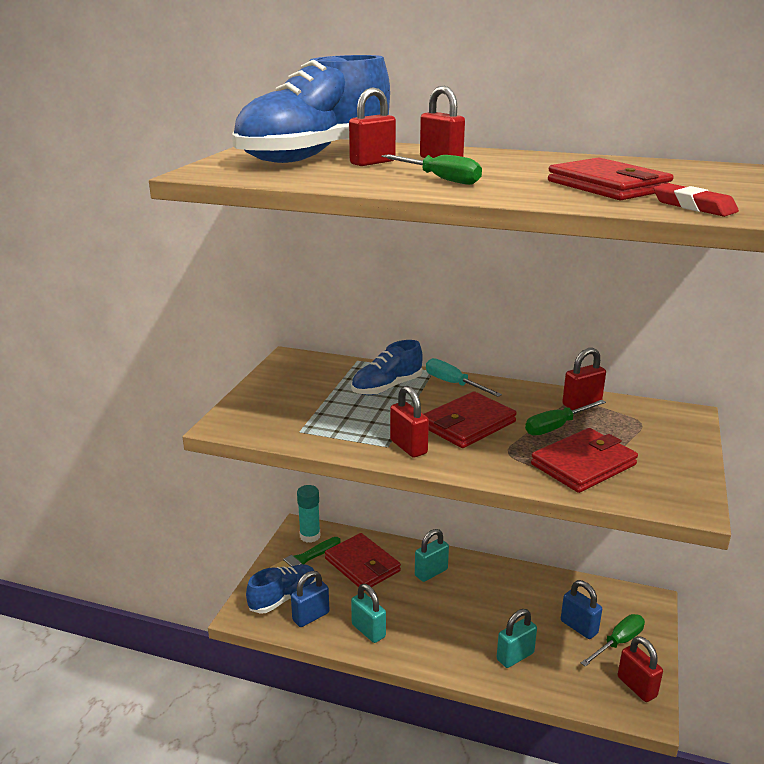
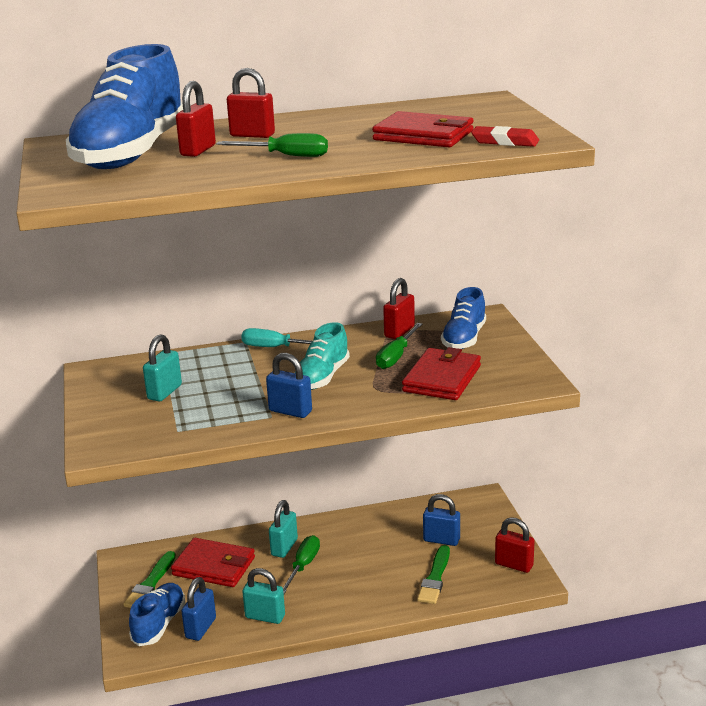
camera: 30 degrees left, 0 degrees up
turquoise glue stick [297,485,320,543] -> none
blue shoe [351,340,423,395] -> blue shoe moved to [441,287,486,349]
red padlock [390,386,429,458] -> blue padlock [266,353,312,418]
red wallet [424,391,517,448] -> turquoise shoe [295,322,350,390]
turquoise padlock [497,609,537,668] -> turquoise padlock moved to [143,334,182,402]
green screwdriver [581,614,645,667] -> green screwdriver moved to [283,535,320,594]
none -> green brush [417,545,450,604]

